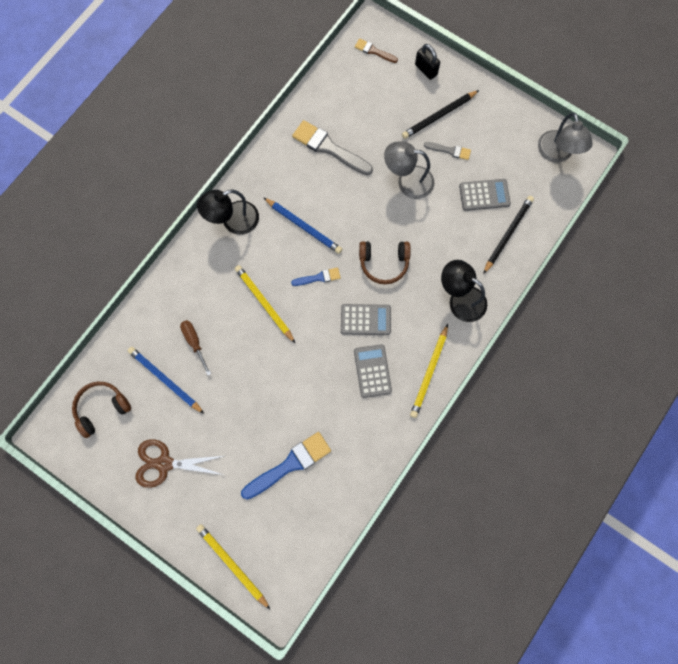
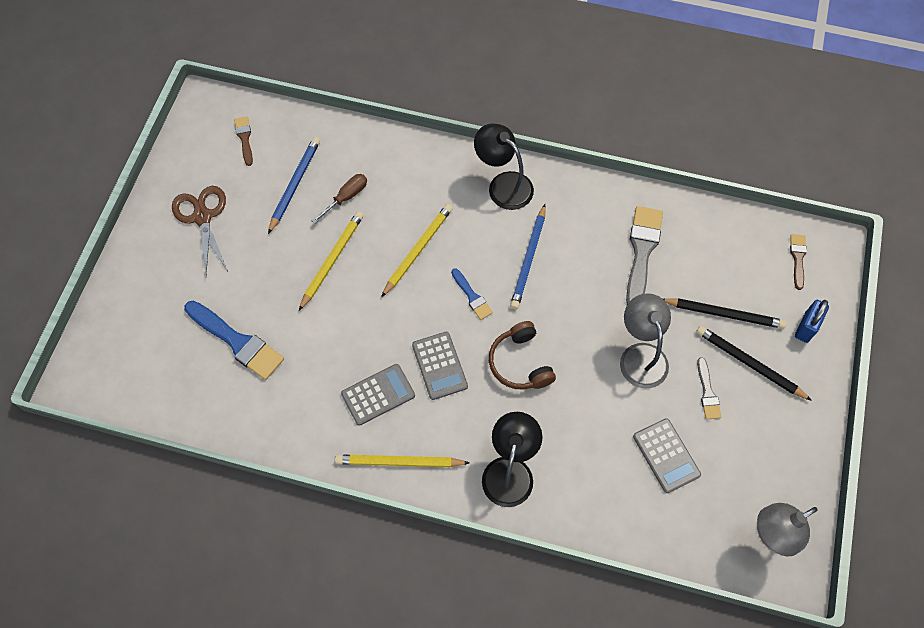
camera: 70 degrees right, 10 degrees down
brown headphones [72,382,131,438] -> brown brush [234,116,253,166]
yellow pencil [196,524,270,609] -> yellow pencil moved to [299,211,364,311]
black padlock [415,44,440,80] -> blue padlock [795,300,829,343]
black pencil [483,196,534,274] -> black pencil moved to [663,298,787,329]

